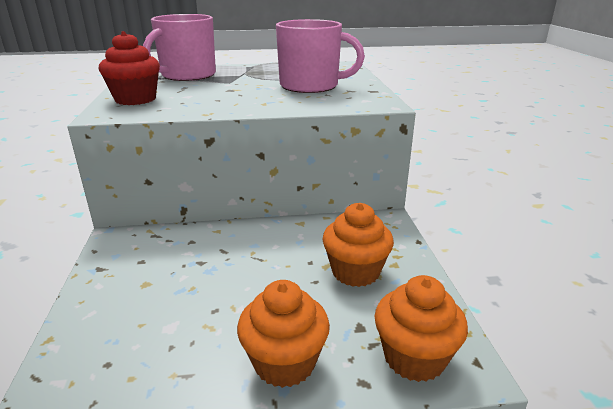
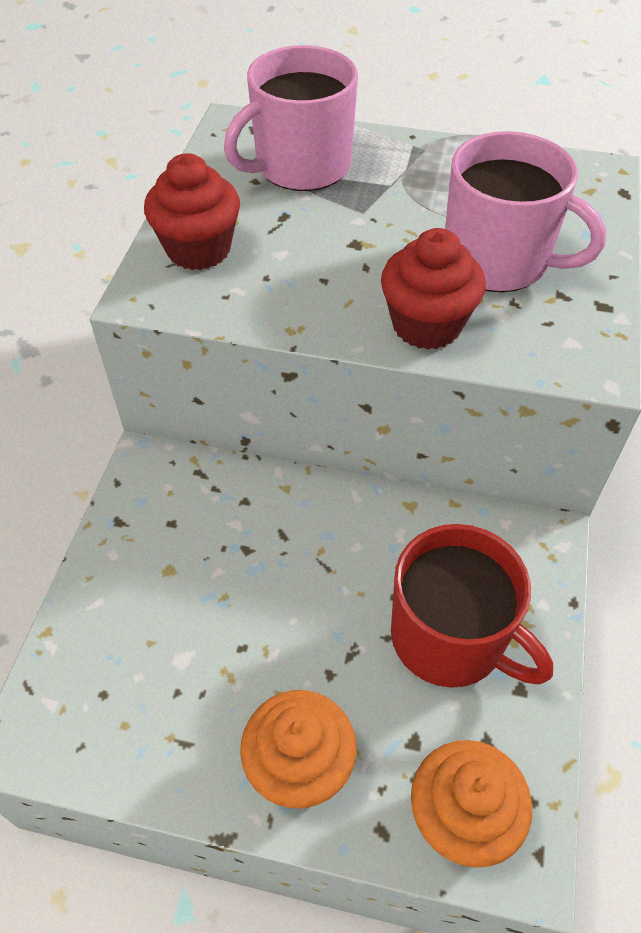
camera: 20 degrees right, 25 degrees up
orange cupcake [322,203,394,287] -> red mug [391,524,553,688]
none -> red cupcake [381,228,486,350]

